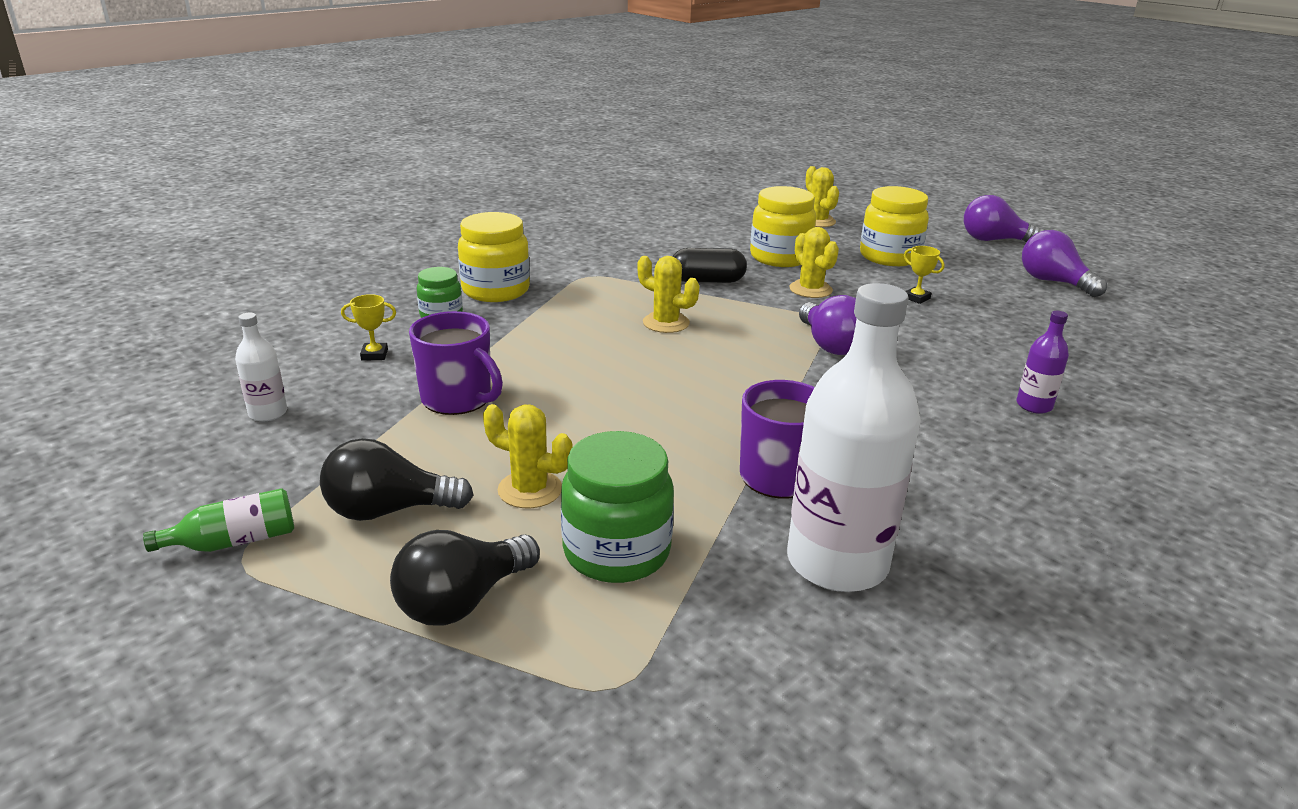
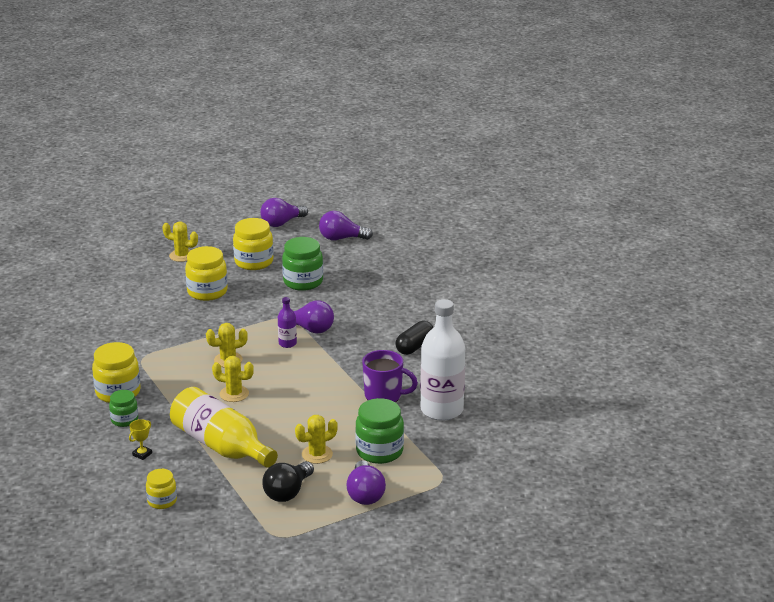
camera: 50 degrees left, 0 degrees up
green bottle [143,488,294,552] -> none
white bottle [235,312,287,421] -> yellow jar [146,469,177,509]
black light bulb [390,530,540,626] -> purple light bulb [346,460,386,505]
purple mug [409,311,503,415] -> yellow bottle [170,387,278,468]
black capsule [673,248,747,283] -> black capsule moved to [395,321,433,355]
yellow cactus [789,227,839,298] -> yellow cactus moved to [212,356,254,402]
yellow trophy [904,246,944,304] -> green jar [282,237,323,291]
purple bottle [1016,311,1069,414] -> purple bottle moved to [278,297,297,348]

